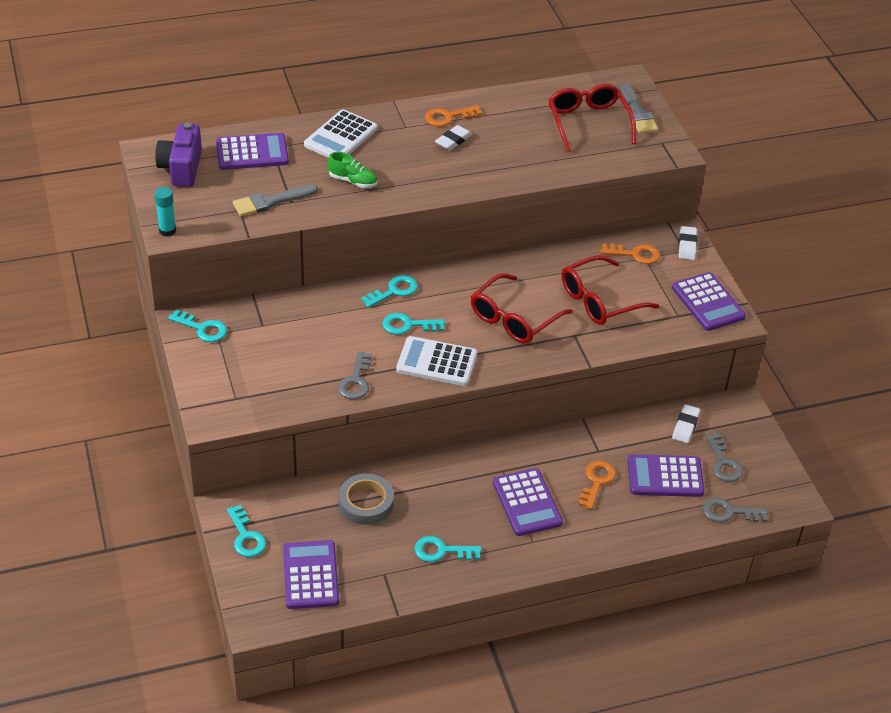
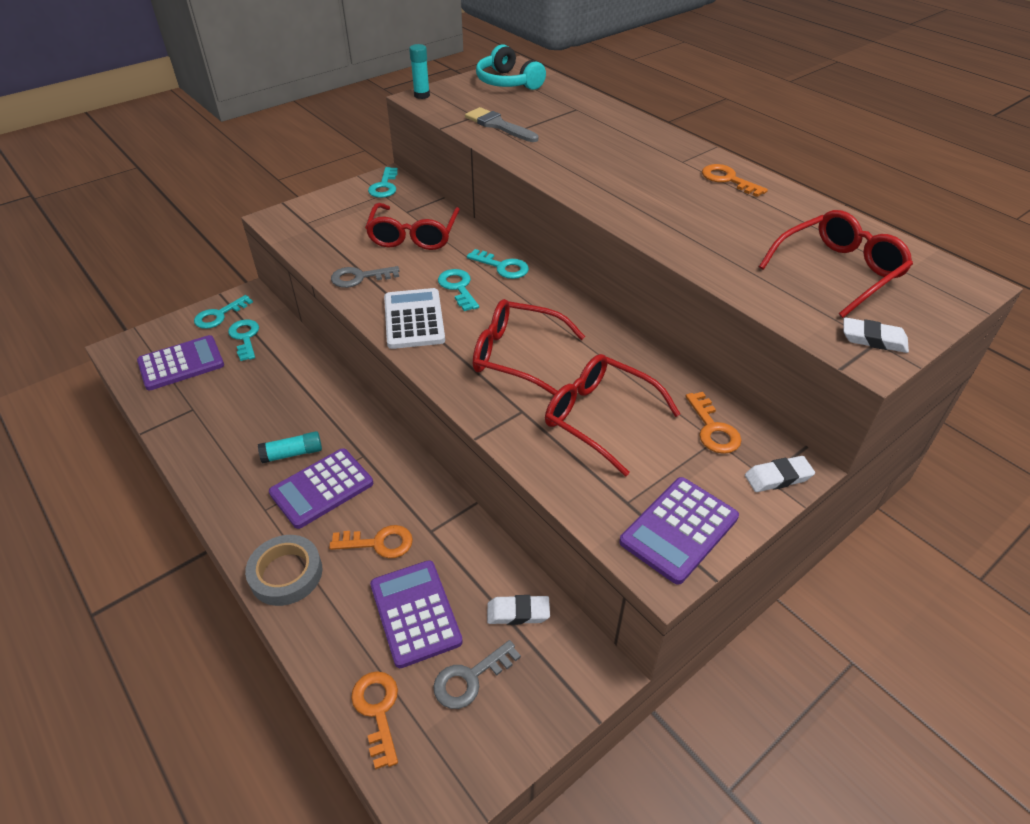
camera: 70 degrees right, 0 degrees up
purple camera [155,123,202,187] -> turquoise headphones [476,44,546,90]
purple calculator [216,133,289,170] -> none
white calculator [304,109,378,158] -> none
green shoe [328,152,378,188] -> none
grey tape [339,474,394,525] -> grey tape moved to [245,535,322,606]
turquoise key [414,536,482,562] -> turquoise key moved to [228,319,259,361]
white eraser [435,125,473,151] -> white eraser moved to [843,317,909,353]
grey brush [620,83,658,134] -> none
grey key [703,497,768,522] -> orange key [351,671,398,770]
none -> turquoise glue stick [258,431,322,463]
none -> red glasses [365,203,460,250]

